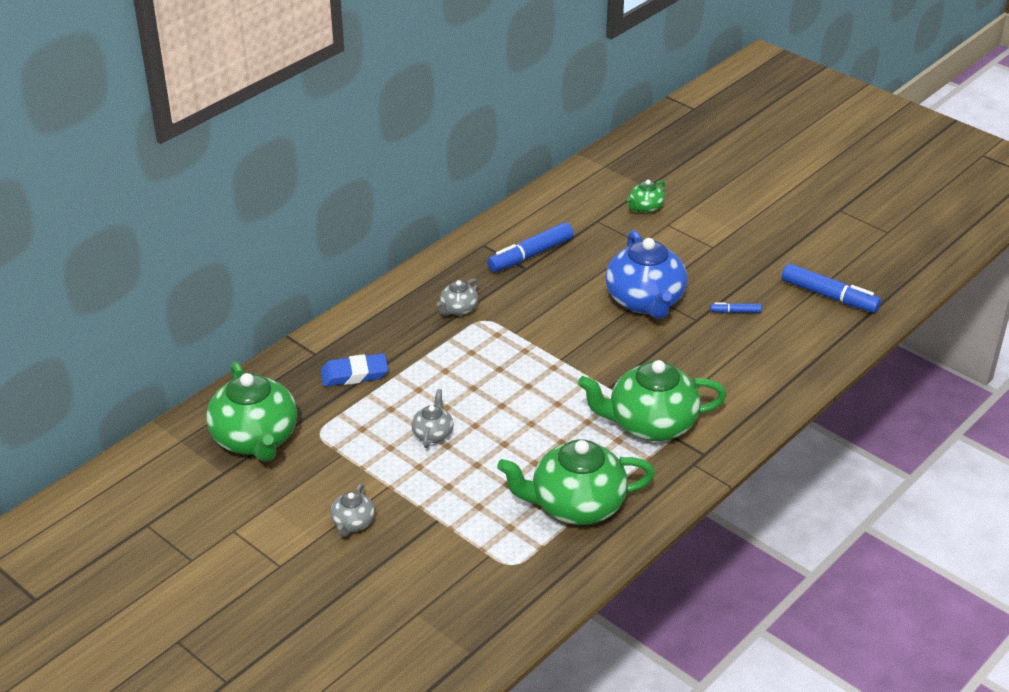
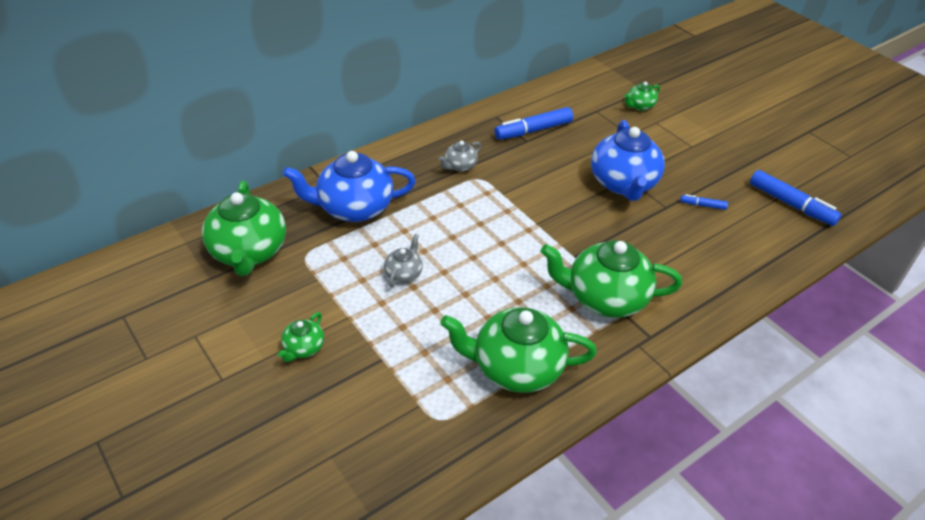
camera: 10 degrees right, 5 degrees up
blue eraser [321,353,388,387] -> blue teapot [283,151,416,222]
grey teapot [330,484,375,537] -> green teapot [278,312,324,362]

